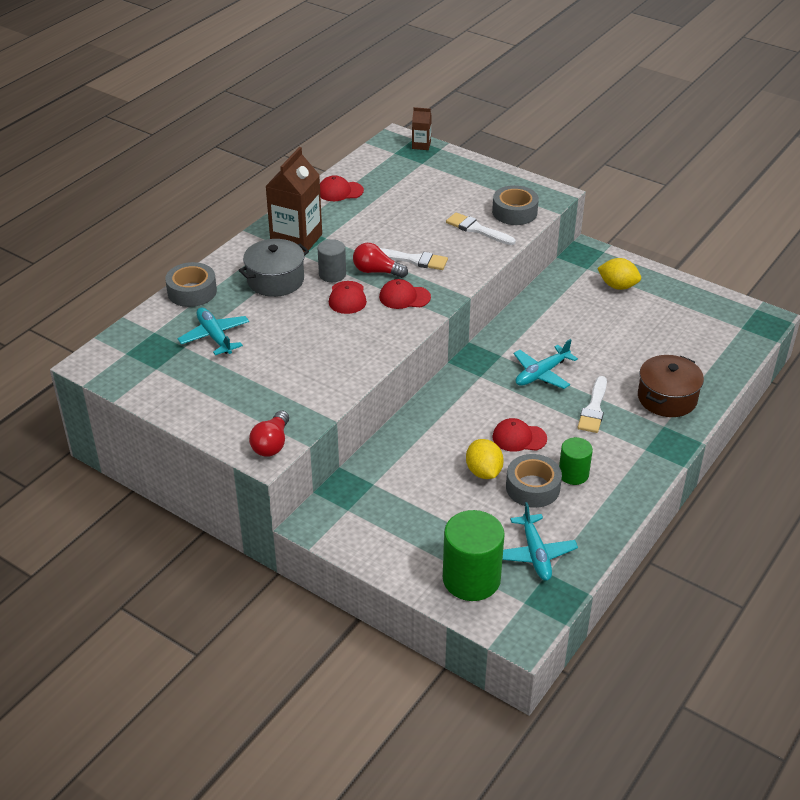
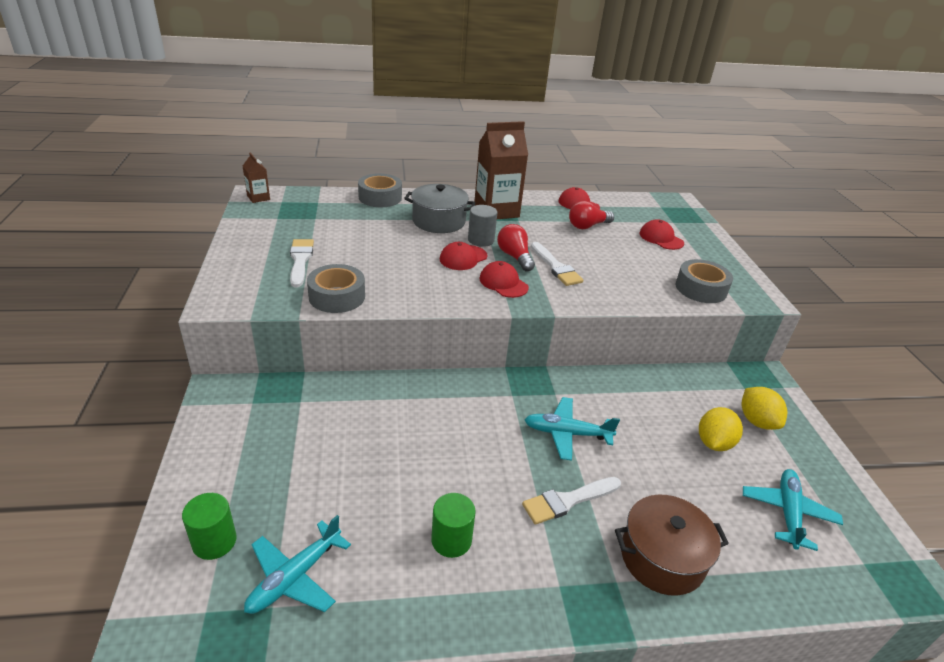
camera: 45 degrees right, 5 degrees down
turquoise plane [178,307,249,355] -> turquoise plane moved to [743,469,843,551]
red light bulb [249,410,289,457] -> red light bulb moved to [569,201,614,229]
brown carton [412,107,432,150] -> brown carton moved to [243,153,270,203]
green cylinder [443,510,505,601] -> green cylinder [182,493,237,560], size x0.57
white brush [446,212,516,245] -> white brush moved to [290,239,314,287]
yellow lemon [466,439,504,479] -> yellow lemon moved to [699,407,743,451]
red cap [492,418,547,452] -> red cap moved to [639,219,684,250]
grey tape [506,454,562,508] -> grey tape moved to [307,264,365,313]

